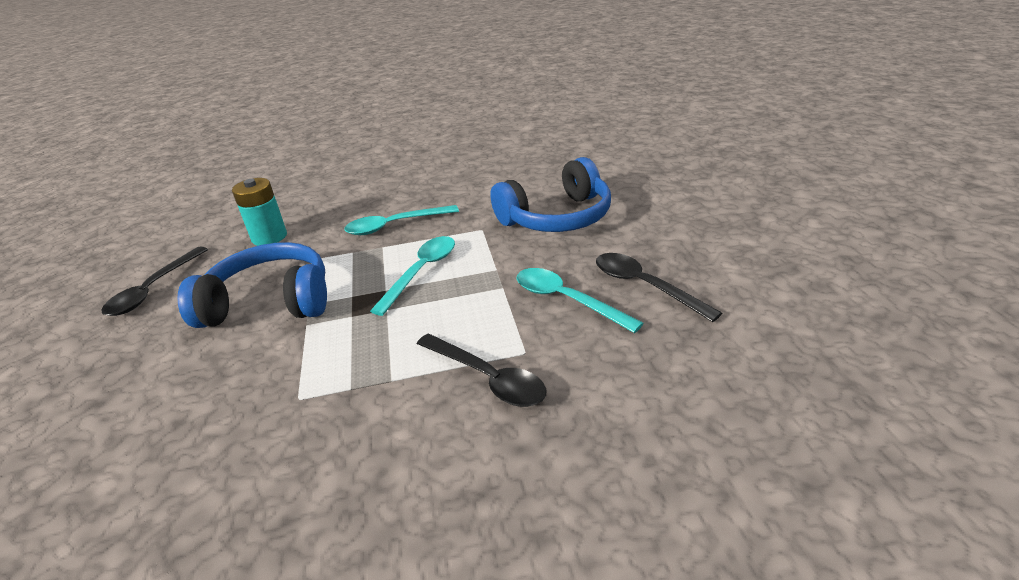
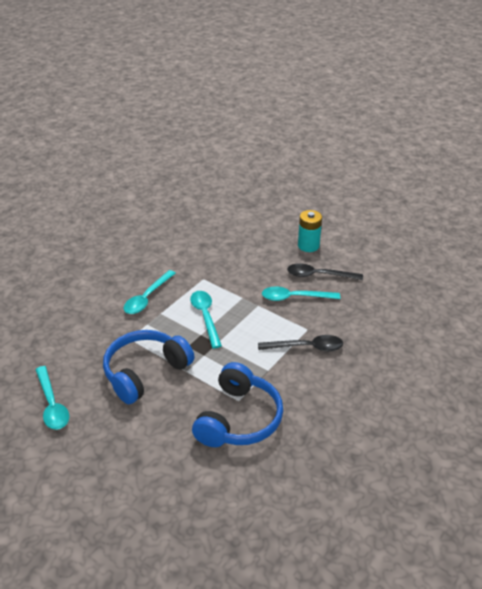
camera: 45 degrees left, 5 degrees up
black spoon [101,247,208,316] -> turquoise spoon [35,366,69,430]
turquoise battery [232,178,287,246] -> turquoise battery moved to [298,210,322,252]
blue headphones [490,157,611,232] -> blue headphones moved to [192,362,283,447]

